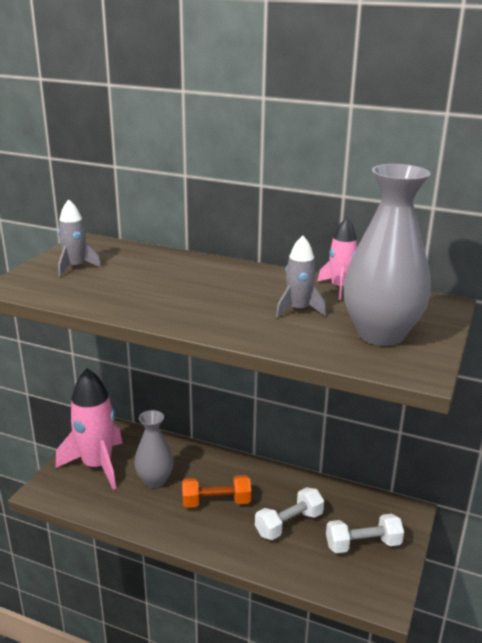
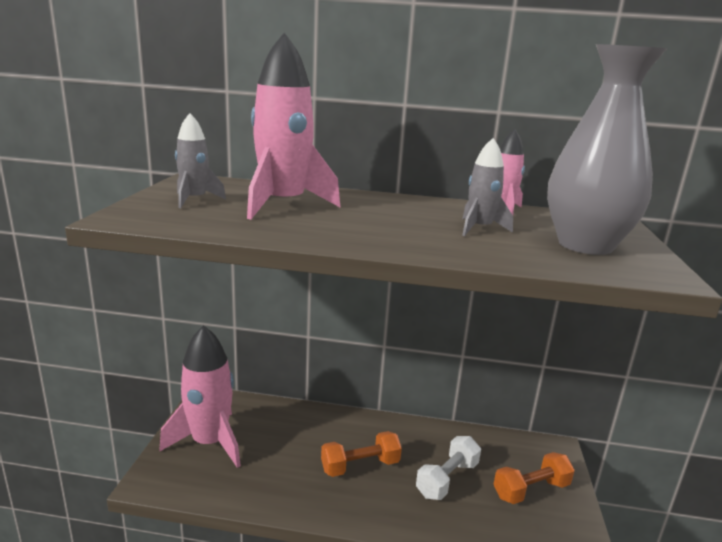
camera: 15 degrees left, 5 degrees down
grey vase [134,410,174,488] -> none
white dumbbell [326,514,404,553] -> orange dumbbell [494,452,575,504]
none -> pink rocket [247,33,341,220]

